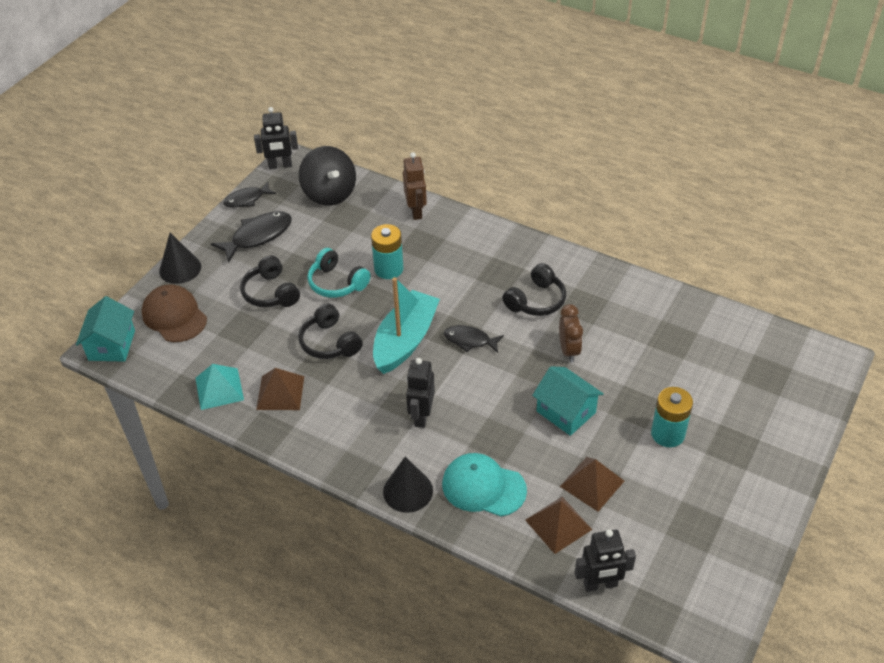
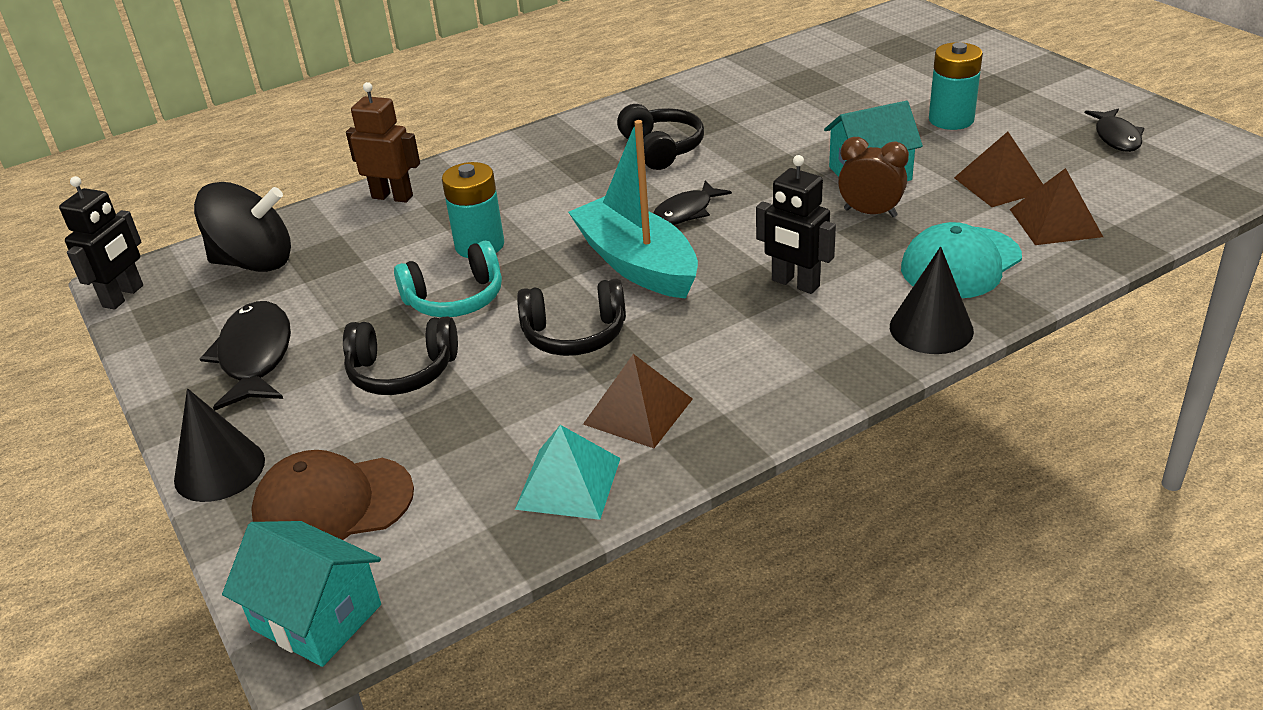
camera: 60 degrees left, 10 degrees down
black fish [223,182,276,207] -> black fish moved to [1085,109,1145,152]
brown clock [559,304,583,363] -> brown clock moved to [838,137,909,217]
black robot [575,529,636,592] -> none

